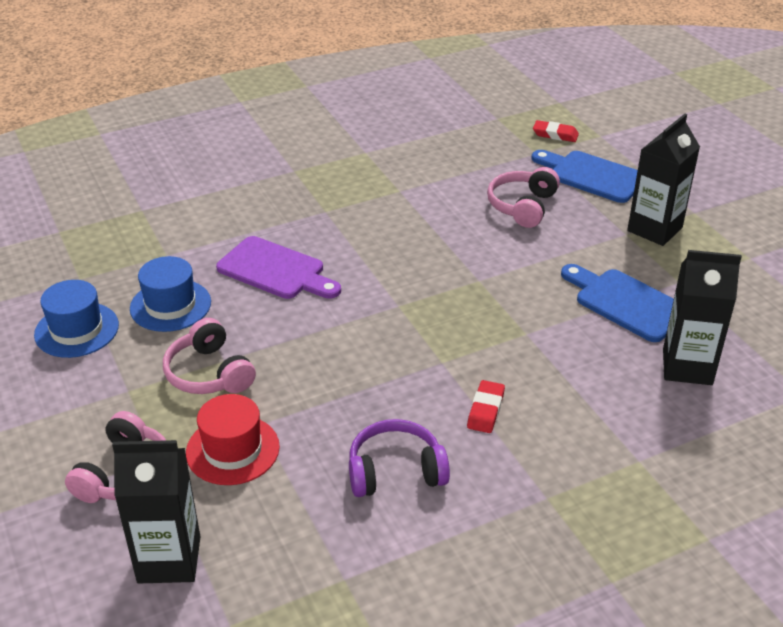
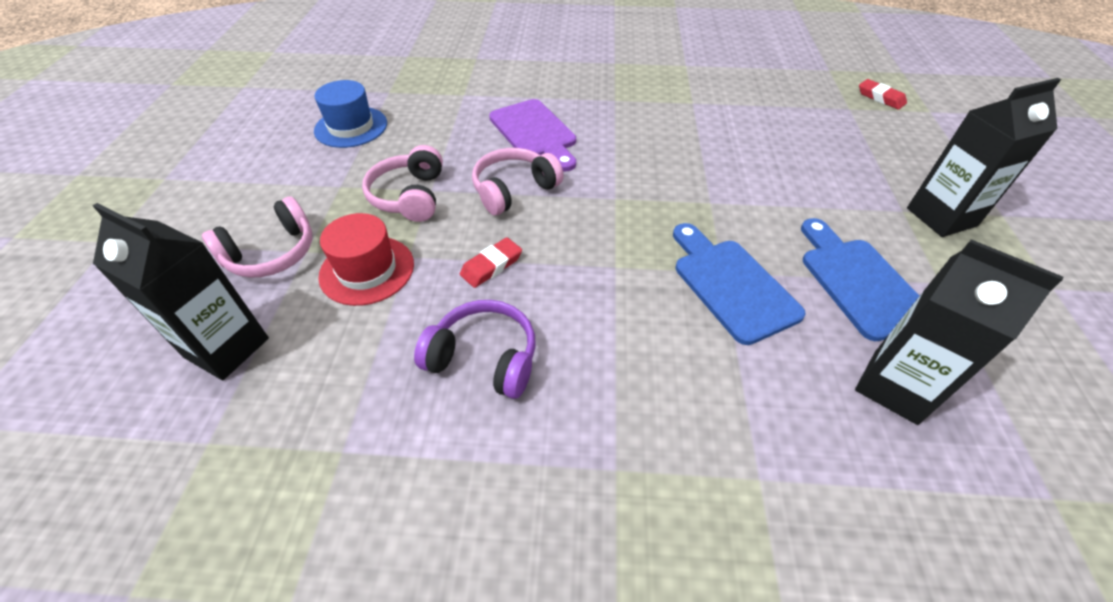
camera: 30 degrees right, 10 degrees up
blue hat [130,256,211,332] -> none
red eraser [467,380,505,433] -> red eraser moved to [460,237,522,288]
pink headphones [487,167,560,228] -> pink headphones moved to [472,148,564,215]
blue cutting board [532,150,638,203] -> blue cutting board moved to [673,223,806,345]

